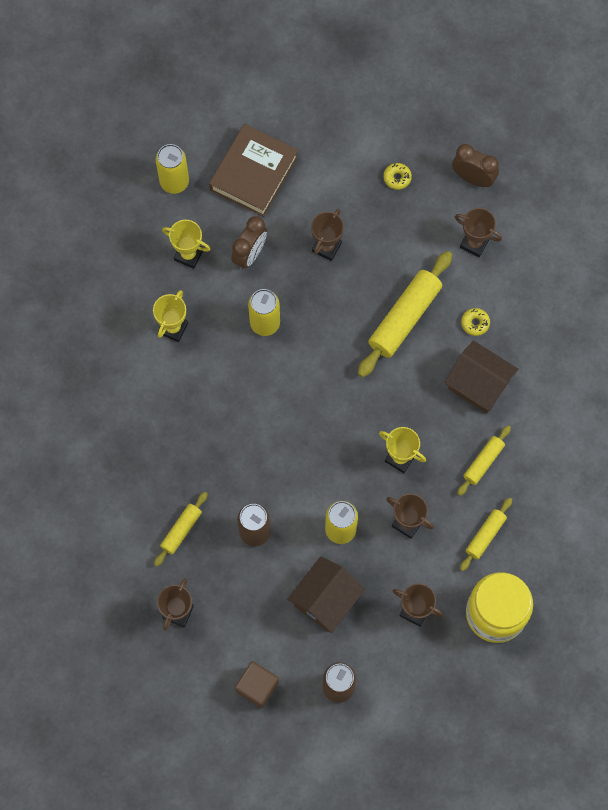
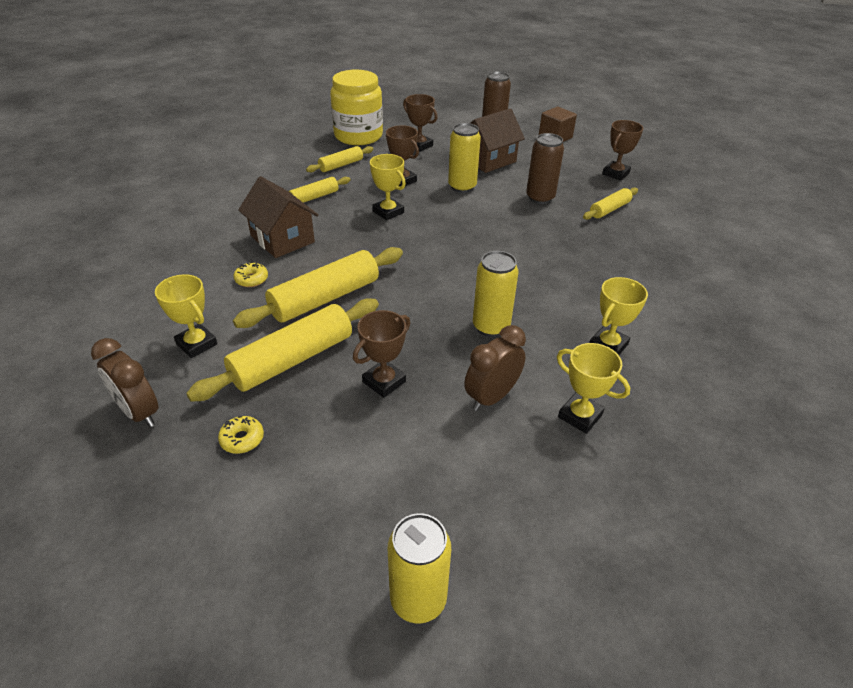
camera: 165 degrees left, 30 degrees down
yellow can [156,144,189,194] -> yellow can moved to [388,513,451,623]
brown book [209,124,298,217] -> none
brown trophy [455,208,502,257] -> yellow trophy [155,274,217,358]
none -> yellow rolling pin [186,298,379,402]

